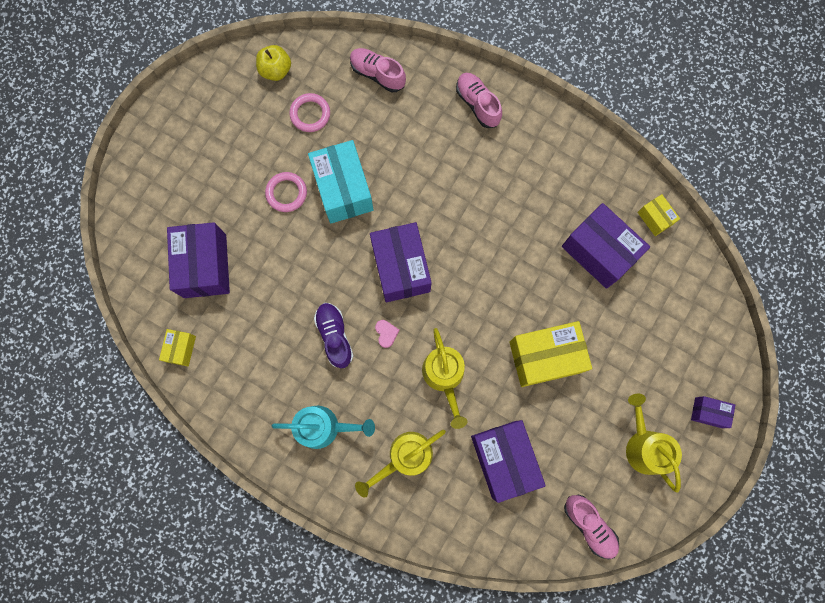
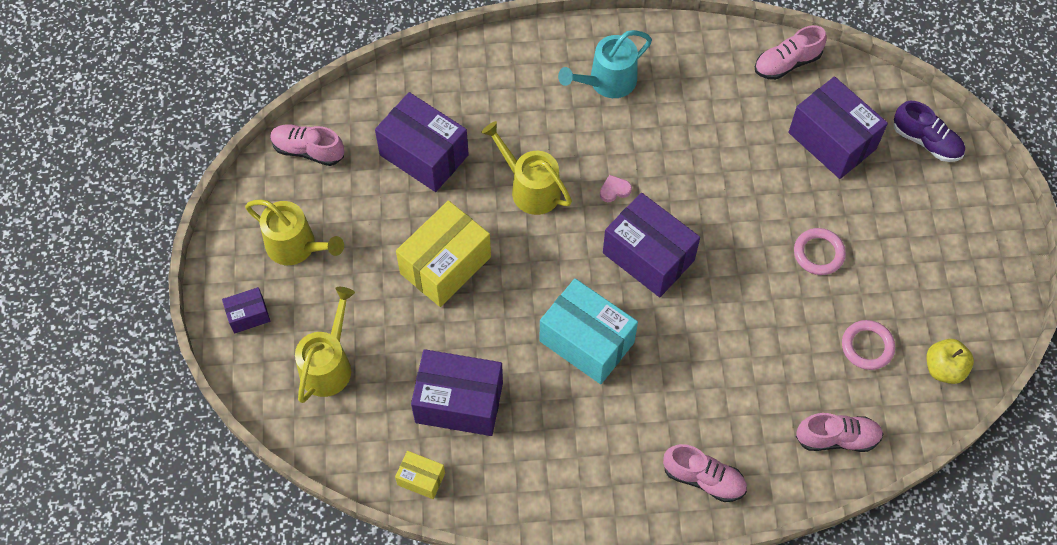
camera: 145 degrees right, 15 degrees down
yellow box [159,329,196,366] -> pink shoe [755,25,826,80]
turquoise box [308,140,374,223] -> turquoise box moved to [539,278,638,384]
purple shoe [314,303,353,368] -> purple shoe moved to [894,101,965,162]
yellow watering can [355,430,446,498] -> yellow watering can moved to [295,287,355,403]
pink heart [375,320,399,348] -> pink heart turned 120 degrees clockwise [600,175,632,202]

